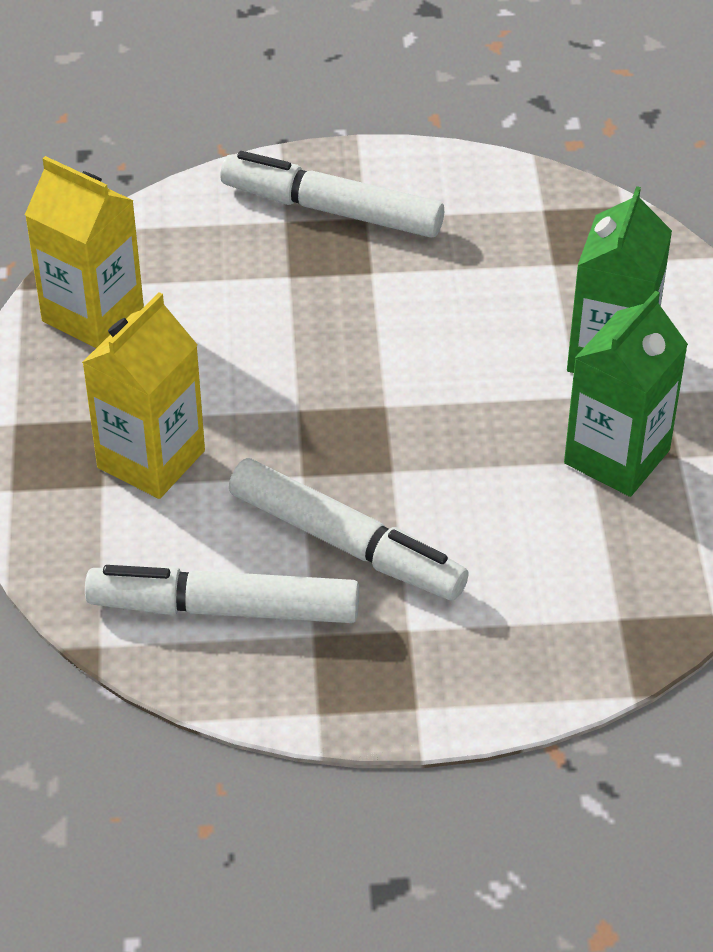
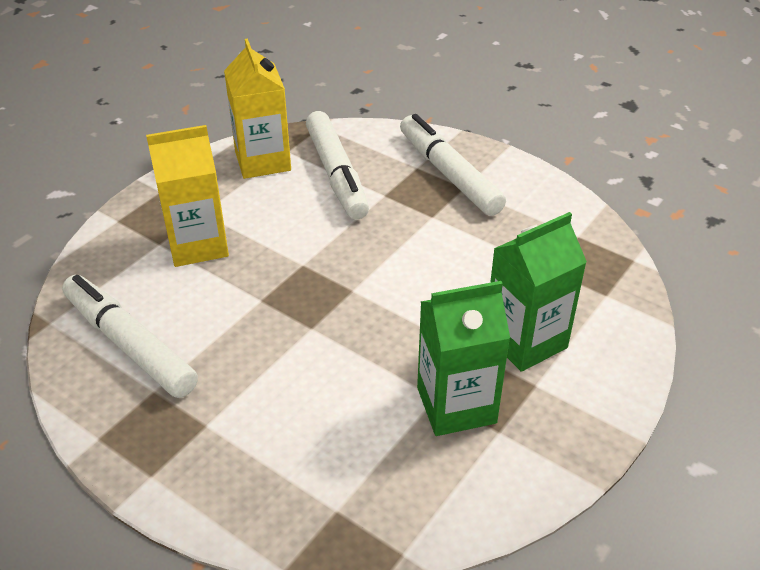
camera: 40 degrees right, 5 degrees down
white marker [229,458,469,601] -> white marker moved to [306,111,369,220]

